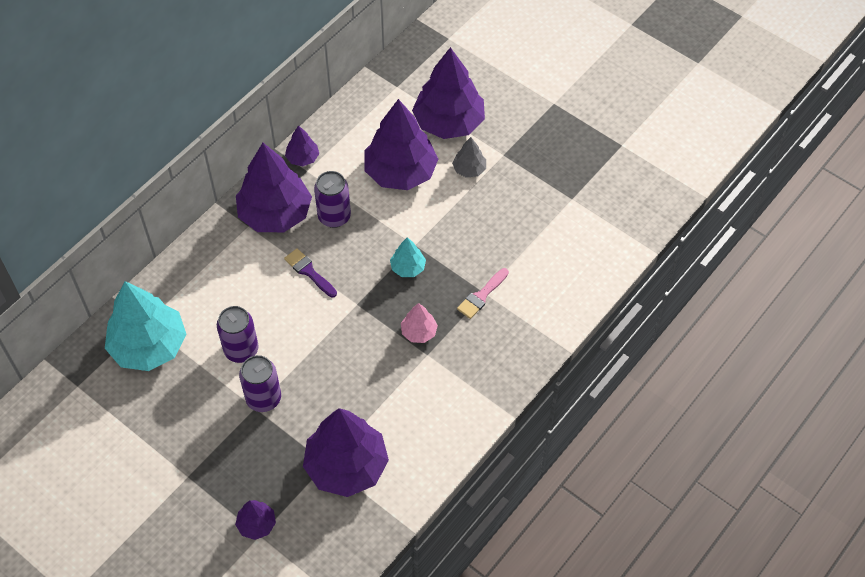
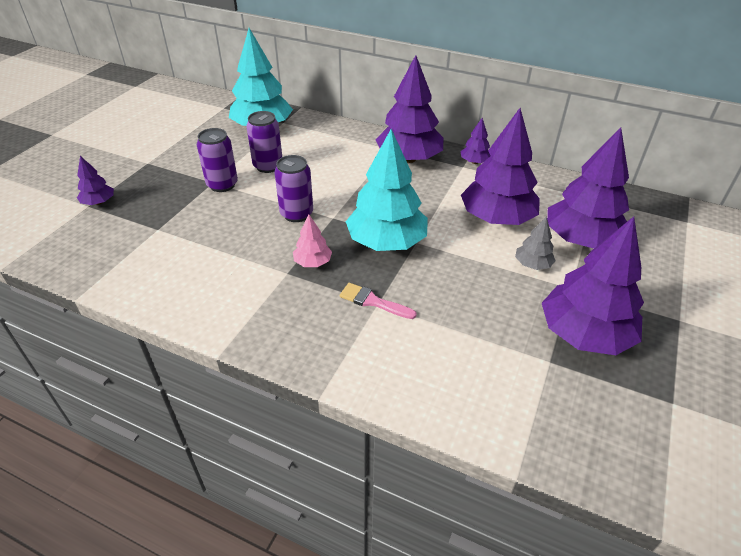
camera: 75 degrees right, 15 degrees down
purple brush [284,248,337,297] -> none
purple tree [303,408,389,497] -> purple tree moved to [542,217,644,355]
purple can [314,171,351,228] -> purple can moved to [274,155,313,222]
turquoise tree [390,237,426,277] -> turquoise tree [346,129,428,251], size x2.16

